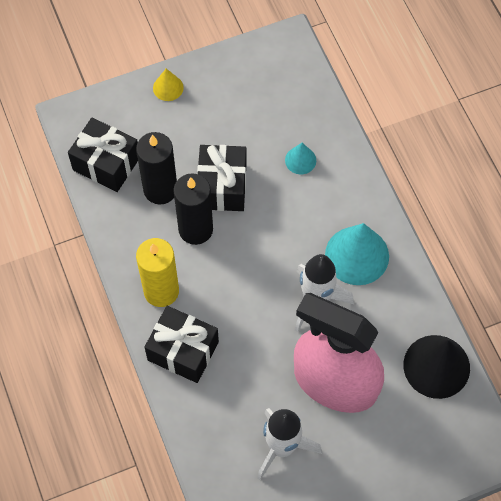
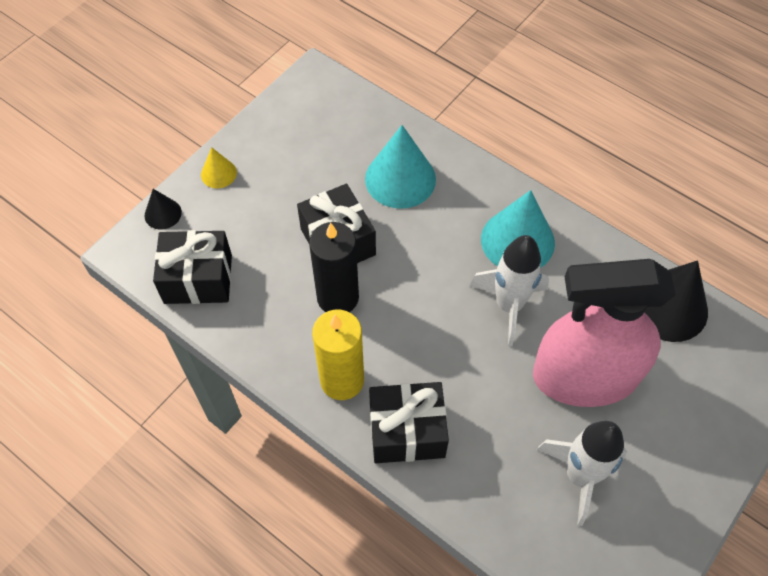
camera: 30 degrees left, 5 degrees down
black candle [136,132,177,204] -> none
turquoise cone [285,143,316,174] -> turquoise cone [365,125,436,209], size x1.97
none -> black cone [144,189,182,230]

